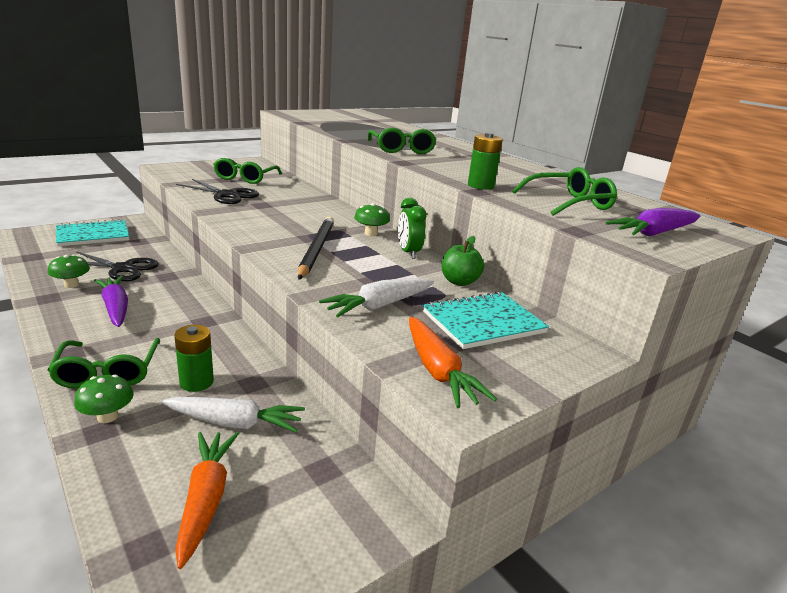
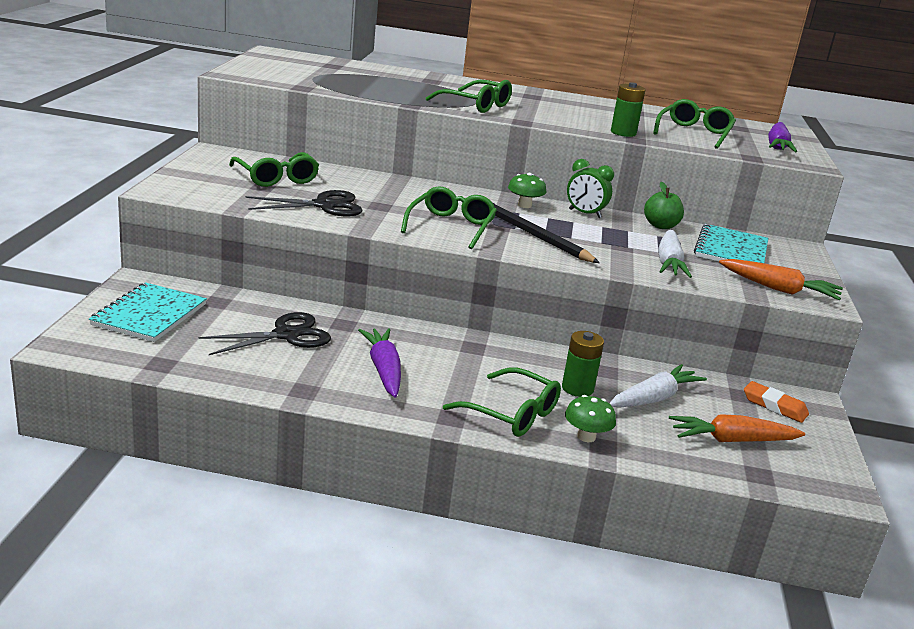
camera: 45 degrees left, 0 degrees up
green mushroom [48,255,90,288] -> none
purple carrot [94,276,128,327] -> purple carrot turned 60 degrees clockwise [358,328,401,398]
orange carrot [175,432,239,569] -> orange carrot turned 45 degrees counterclockwise [669,414,805,442]
none -> green glasses [401,186,497,250]
none -> orange eraser [744,381,809,423]

